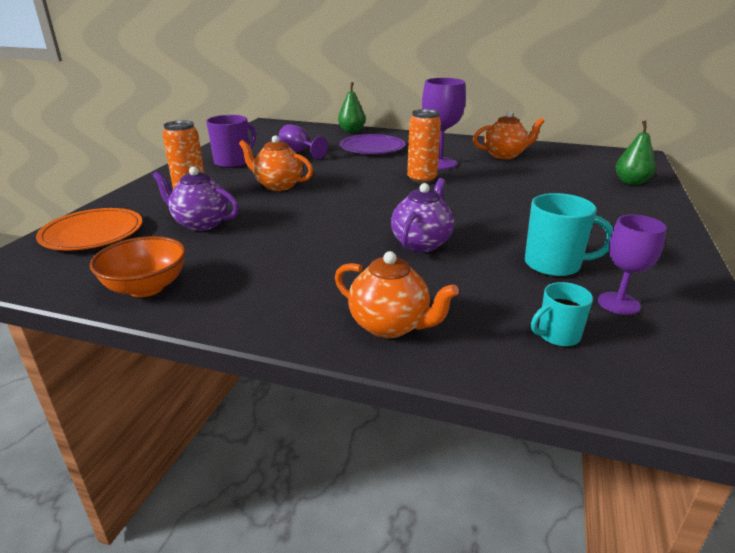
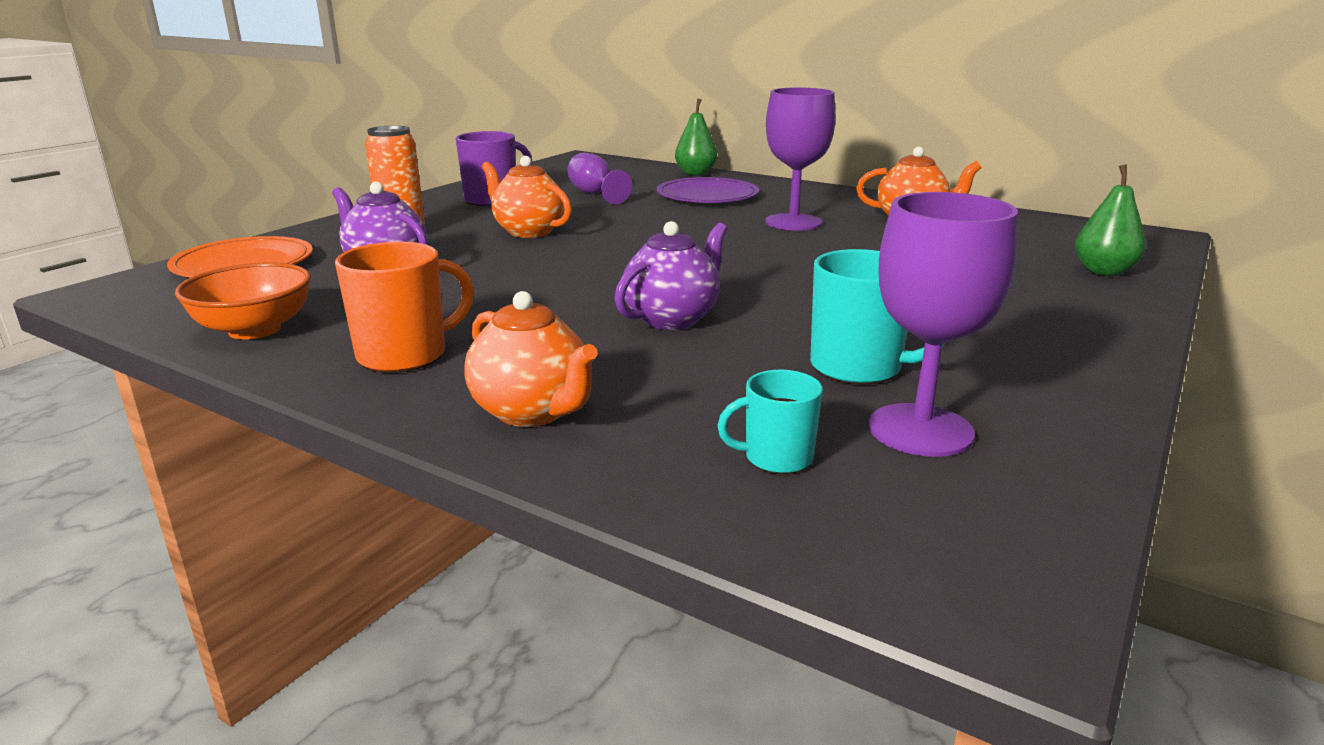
camera: 15 degrees right, 5 degrees down
orange can [407,109,441,184] -> none
purple goblet [598,215,667,315] -> purple goblet [869,192,1018,457], size x1.53
none -> orange mug [335,241,474,373]

